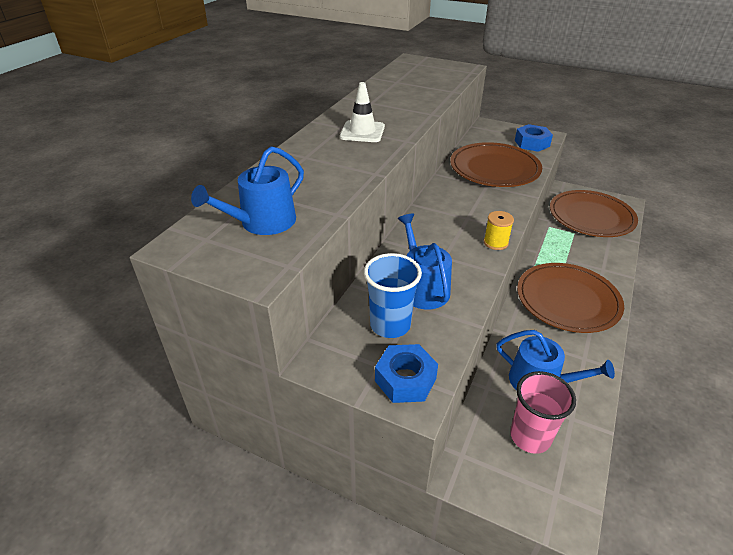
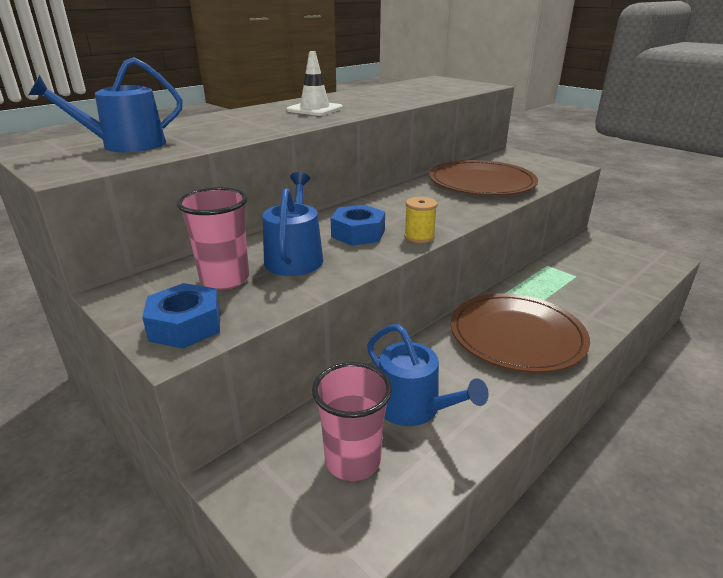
camera: 20 degrees right, 10 degrees down
blue cup [364,253,422,338] -> pink cup [177,187,249,290]
blue nut [515,124,553,152] -> blue nut moved to [331,205,385,246]
brown plate [550,190,638,237] -> none

